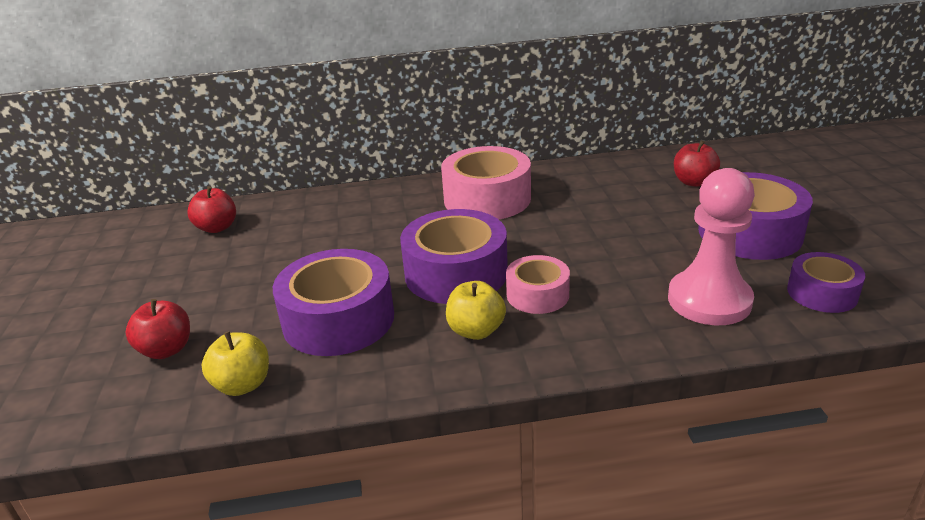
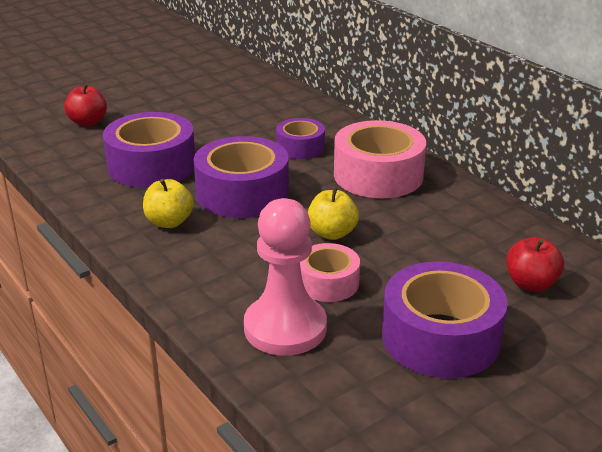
camera: 60 degrees right, 0 degrees up
red apple [187,186,236,233] -> none
yellow apple [202,331,269,396] -> yellow apple moved to [308,187,359,240]
pink tape [506,255,570,314] -> pink tape moved to [300,243,360,302]
purple tape [787,252,865,313] -> purple tape moved to [276,118,325,159]

